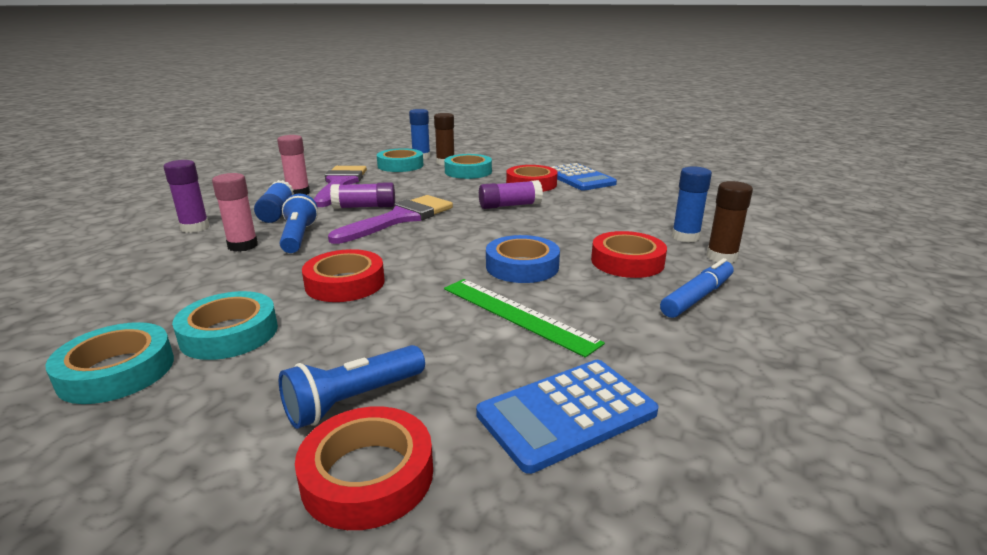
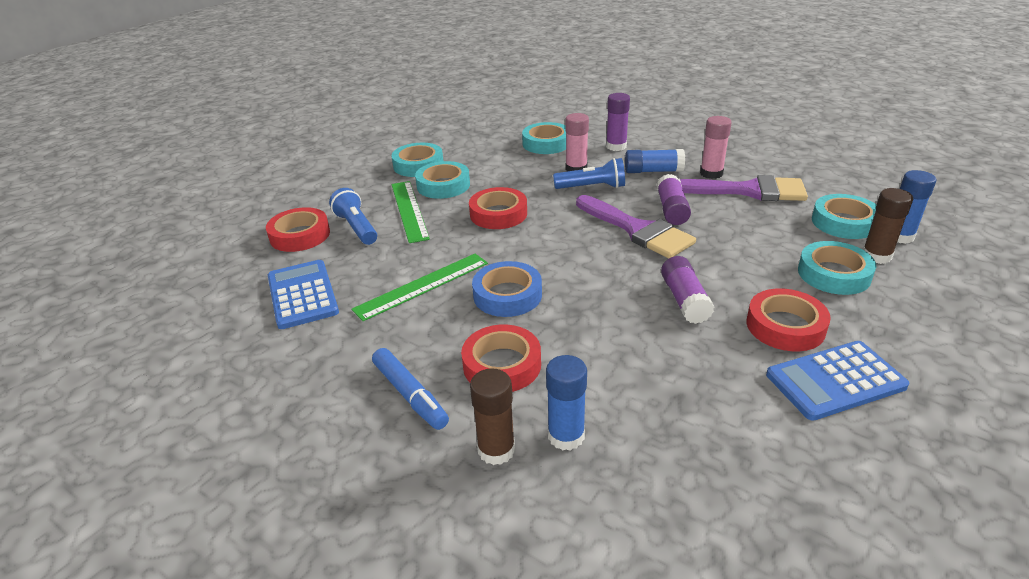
camera: 100 degrees right, 10 degrees up
none -> green ruler [391,181,430,243]
none -> turquoise tape [522,122,566,154]

